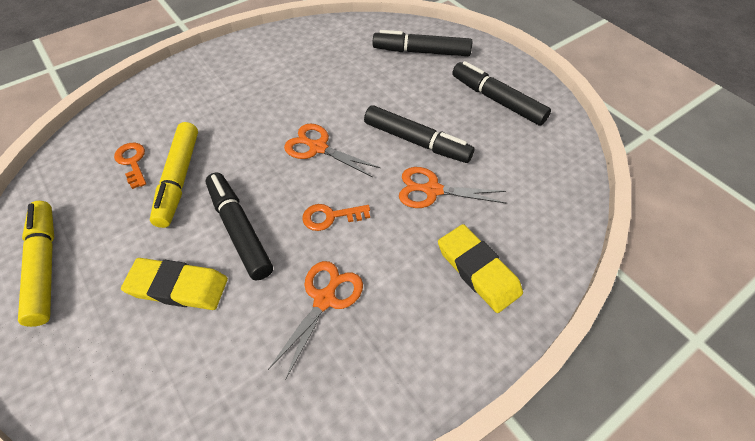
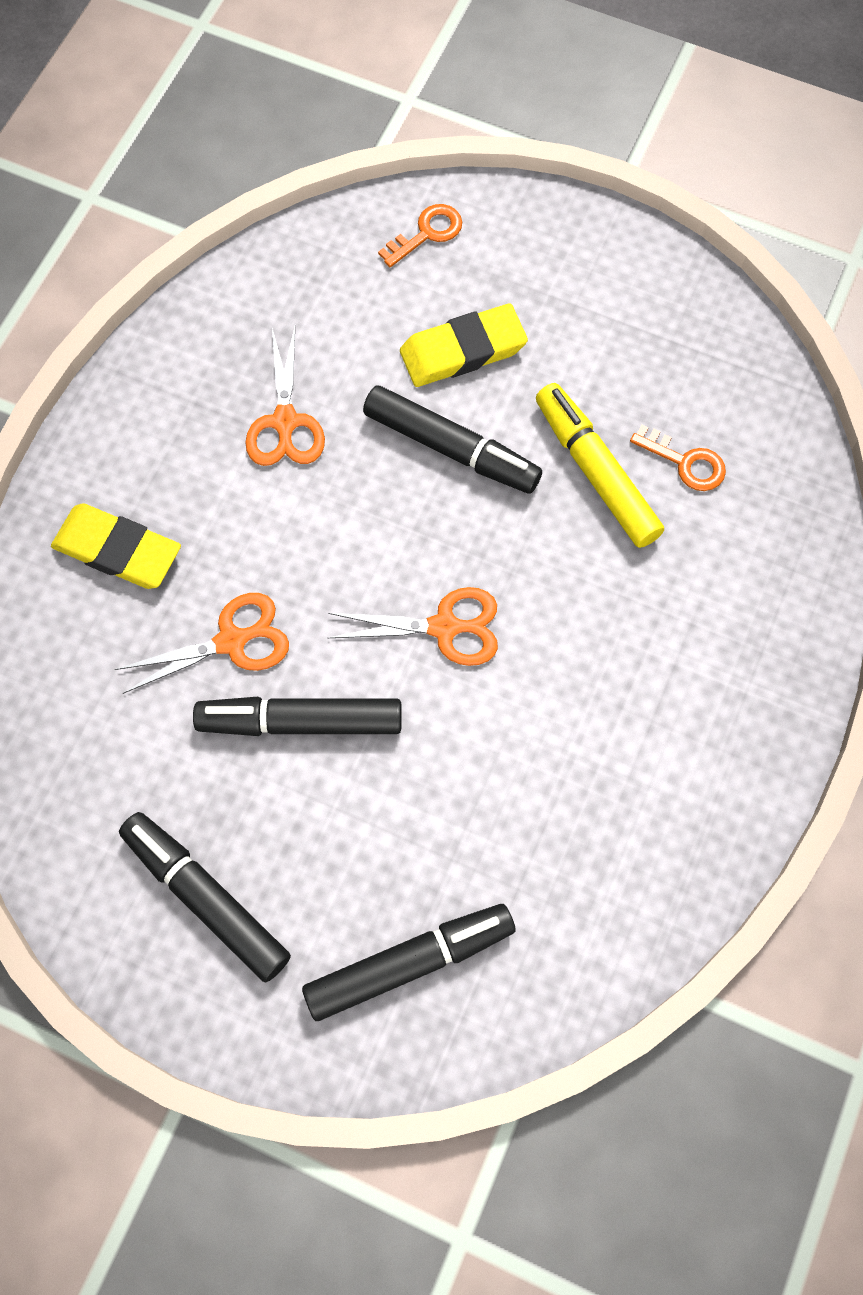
camera: 150 degrees right, 15 degrees up
yellow marker [18,201,54,327] -> none
orange key [302,204,370,231] -> orange key moved to [378,204,462,267]
black marker [452,61,551,126] -> black marker turned 150 degrees counterclockwise [119,812,291,982]

